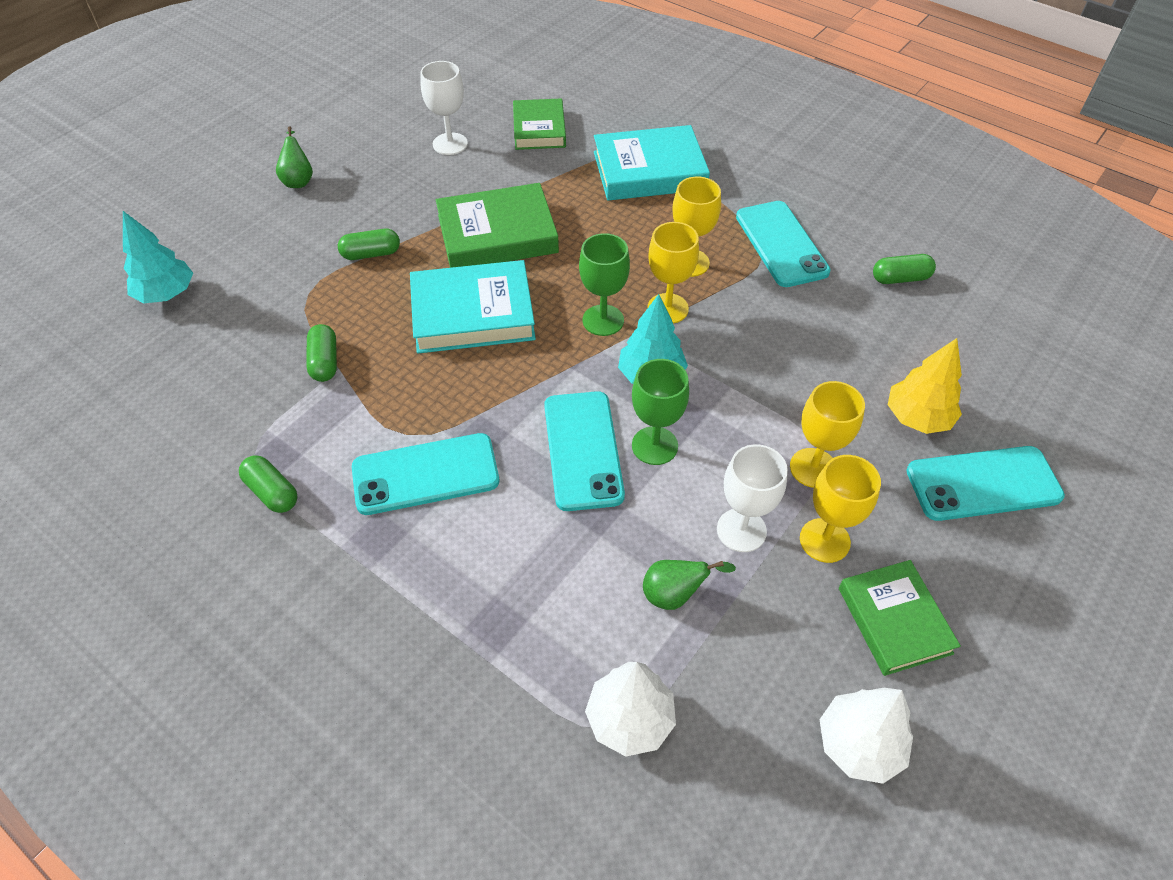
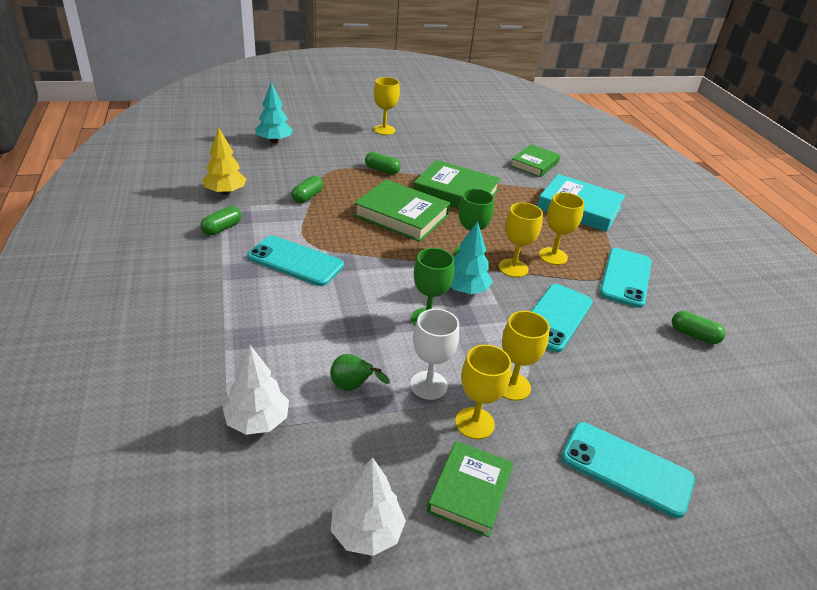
camera: 35 degrees right, 15 degrees down
green capsule [239,455,298,513] -> green capsule turned 45 degrees clockwise [200,206,242,235]
green pear [276,126,313,188] -> yellow goblet [373,77,400,135]
turquoise book [410,260,536,353] -> green book [354,179,450,242]
white goblet [420,61,468,155] -> none
turquoise phone [544,391,625,511] -> turquoise phone moved to [531,284,593,352]
yellow tree [888,338,962,434] -> yellow tree moved to [203,127,246,195]

